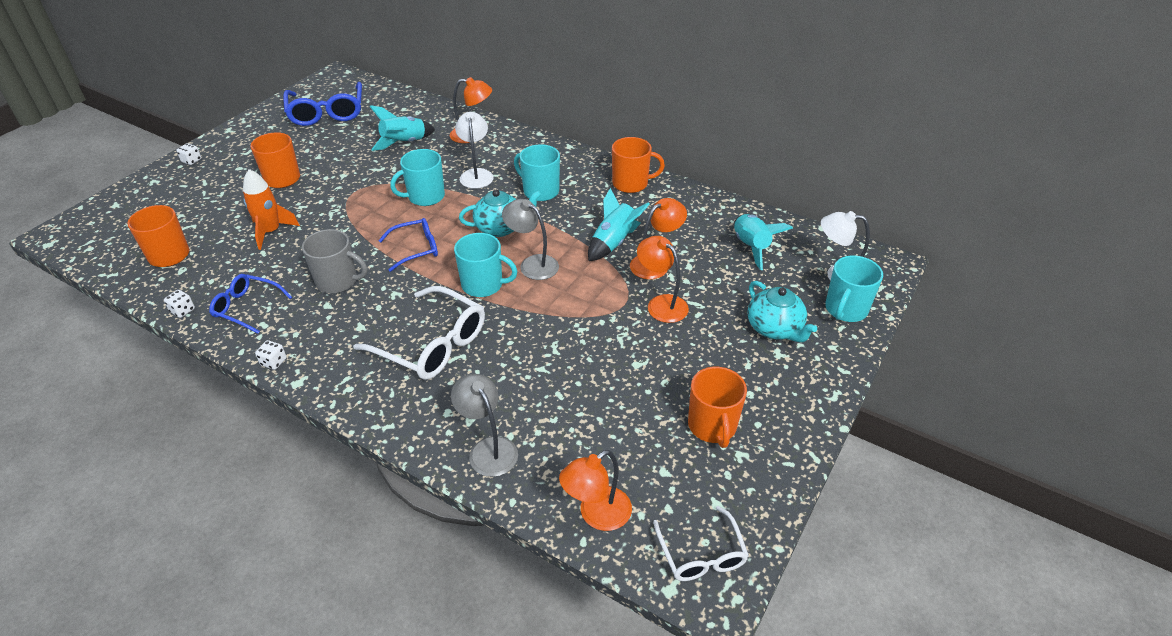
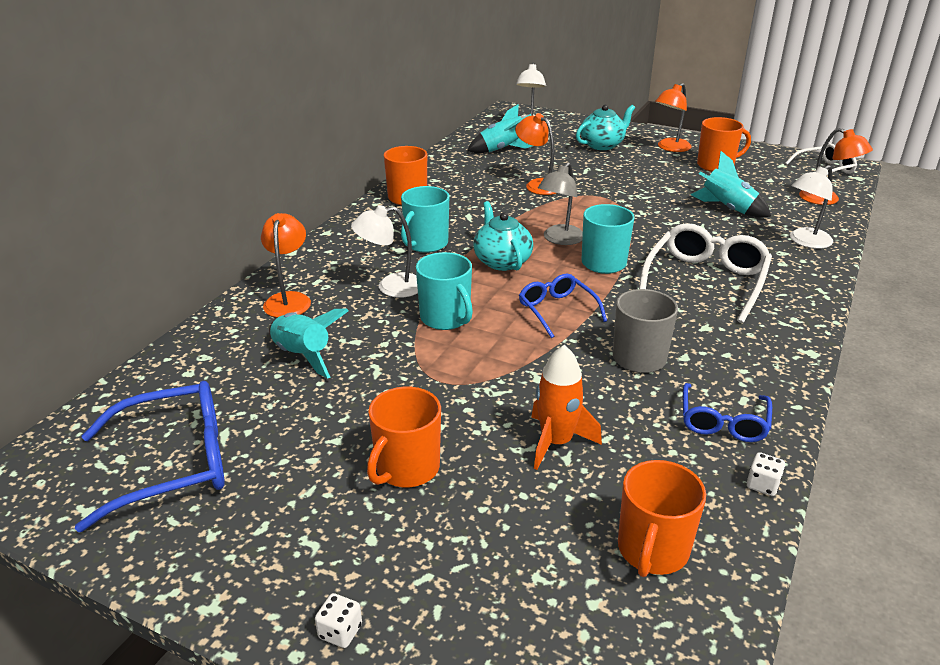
camera: 95 degrees left, 10 degrees down
white dice [255,340,286,370] -> none
grey lamp [451,374,518,477] -> white lamp [790,165,833,249]
turquoise rocket [588,188,650,261] -> turquoise rocket moved to [691,151,771,217]
orange lamp [637,236,689,323] -> orange lamp moved to [655,83,692,152]
turquoise mug [825,256,883,322] -> none

